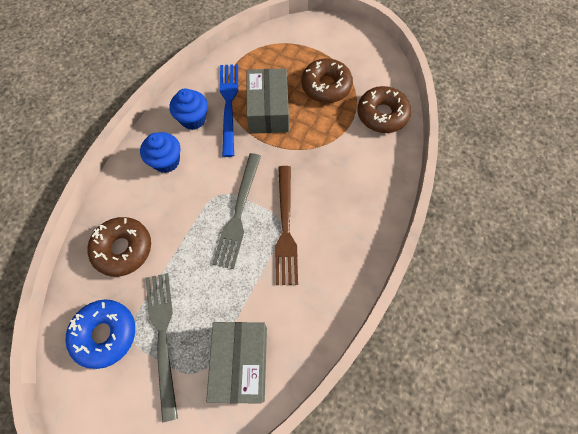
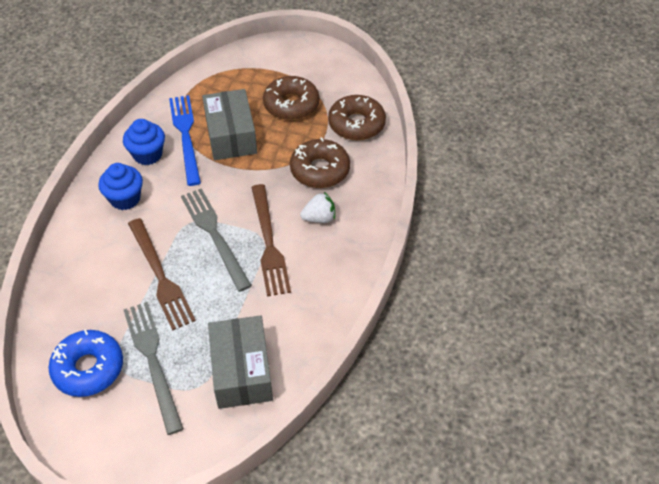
camera: 10 degrees left, 15 degrees down
brown donut [87,217,151,277] -> brown donut moved to [290,137,350,188]
grey fork [212,153,261,269] -> grey fork turned 150 degrees clockwise [181,188,252,292]
none -> brown fork [128,218,196,331]
none -> white strawberry [300,192,335,223]

